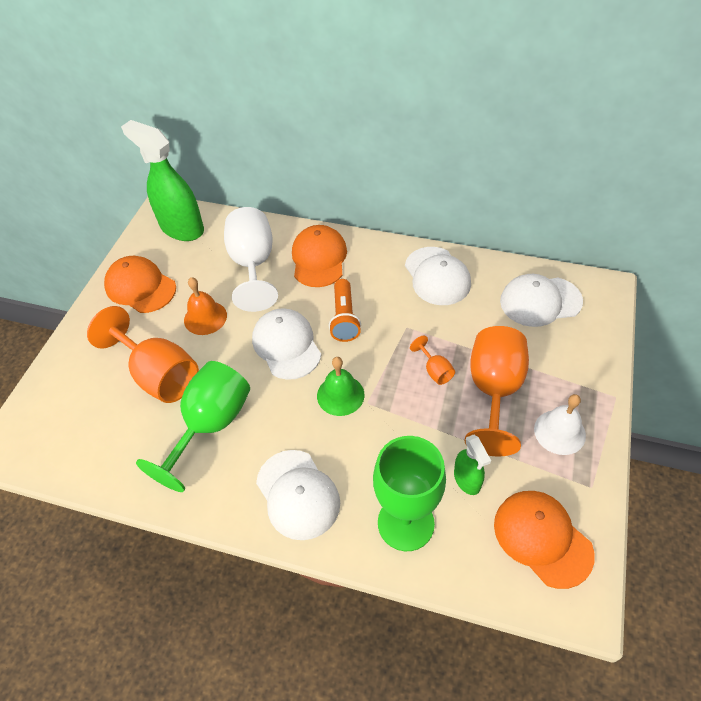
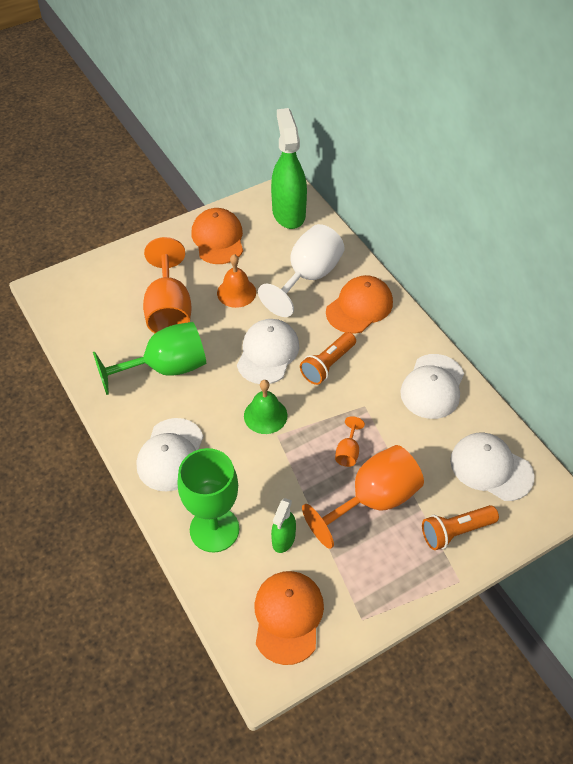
camera: 40 degrees right, 0 degrees up
white bell [534,394,586,455] -> none
none -> orange flashlight [422,505,499,550]

